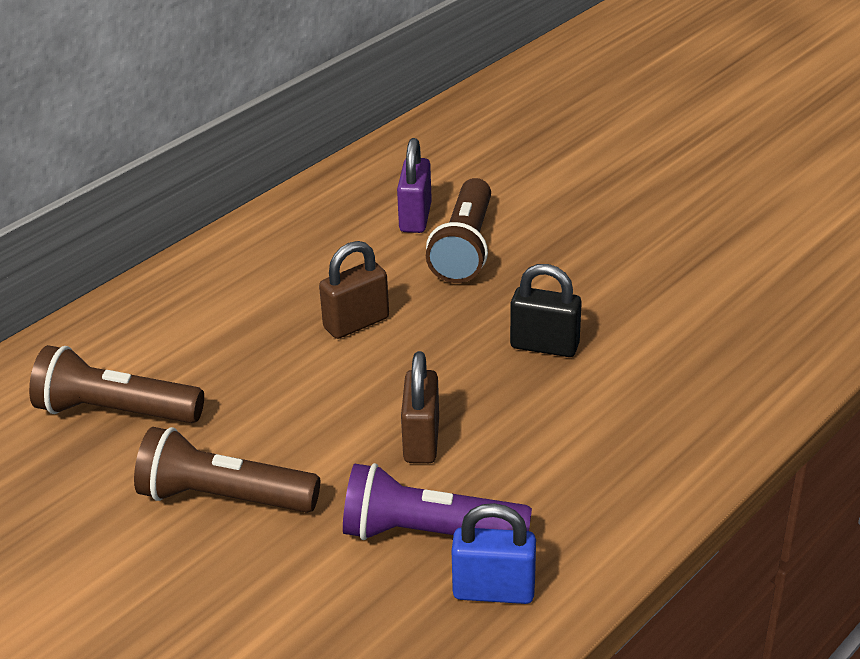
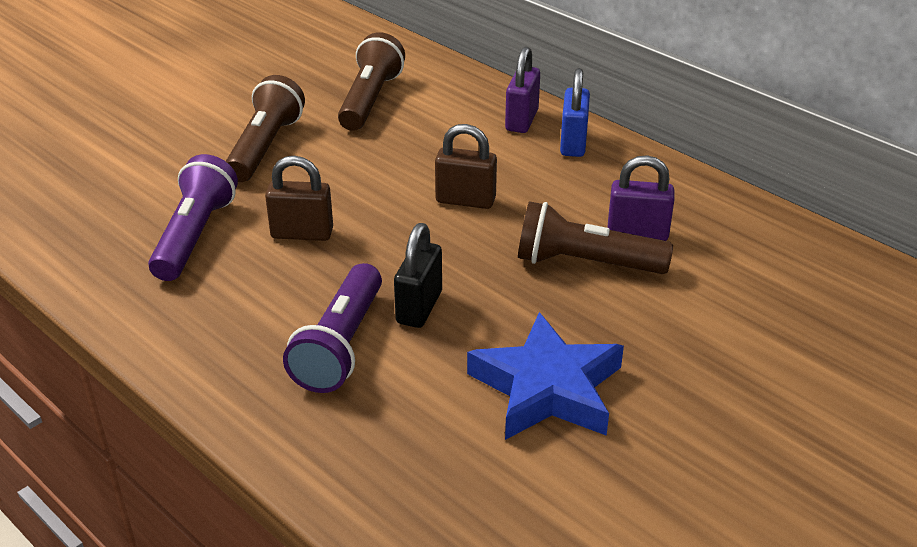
camera: 90 degrees right, 0 degrees up
brown padlock [319,241,389,339] -> brown padlock turned 45 degrees counterclockwise [435,124,497,209]
blue padlock [452,503,536,604] -> blue padlock moved to [560,68,590,157]
none -> purple flashlight [283,263,382,393]
none -> blue star [467,312,624,440]
none -> purple padlock [505,46,540,133]

